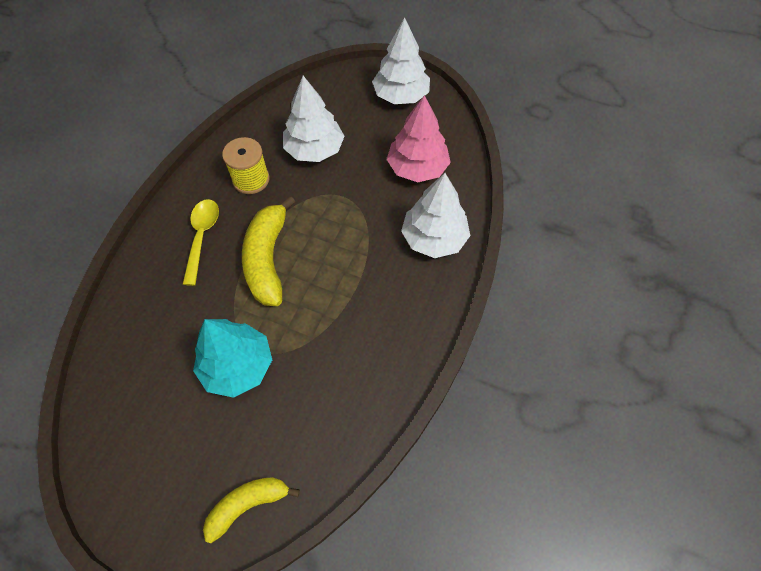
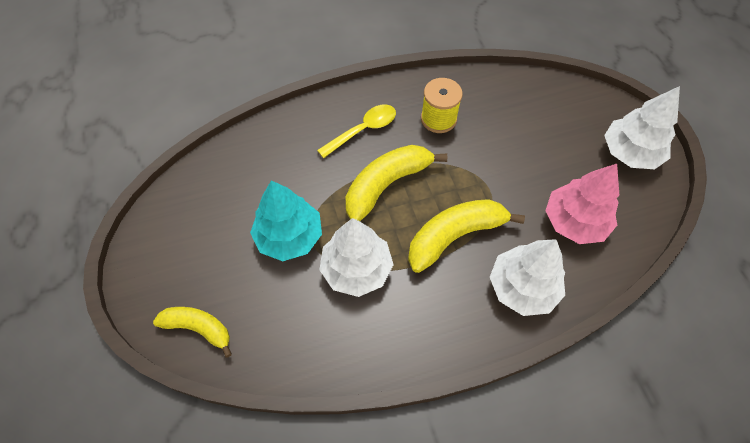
camera: 50 degrees right, 0 degrees up
white tree [283,76,345,162] -> white tree moved to [319,218,394,297]
none -> yellow banana [408,199,525,273]

